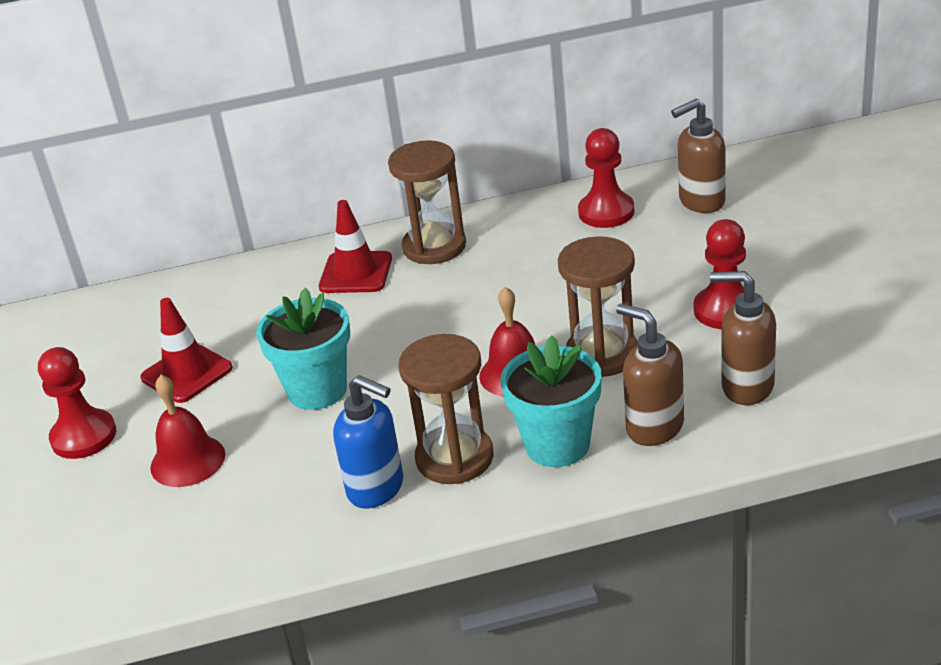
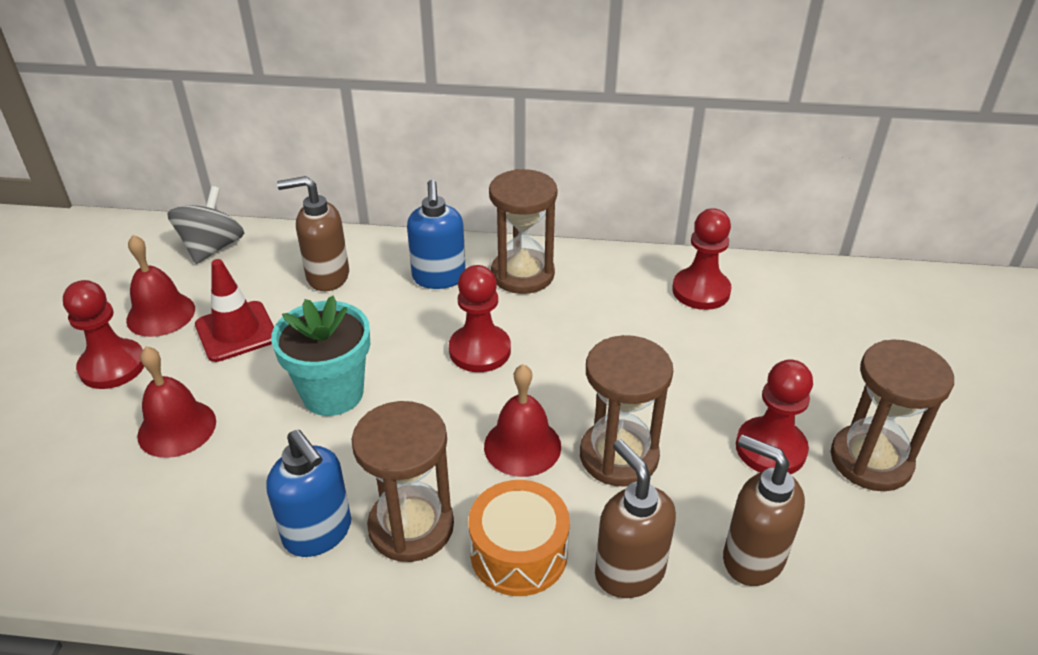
camera: 15 degrees right, 5 degrees up
red traffic cone [319,200,392,293] -> blue soap dispenser [407,180,466,289]
turquoise flower pot [501,335,601,467] -> orange drum [469,480,570,596]
brown soap dispenser [671,99,725,213] -> brown soap dispenser moved to [277,176,349,291]
none -> red bell [126,235,195,337]
none -> grey spinning top [167,186,244,264]
none -> red pawn [449,265,511,372]
none -> brown hourglass [831,339,954,491]

